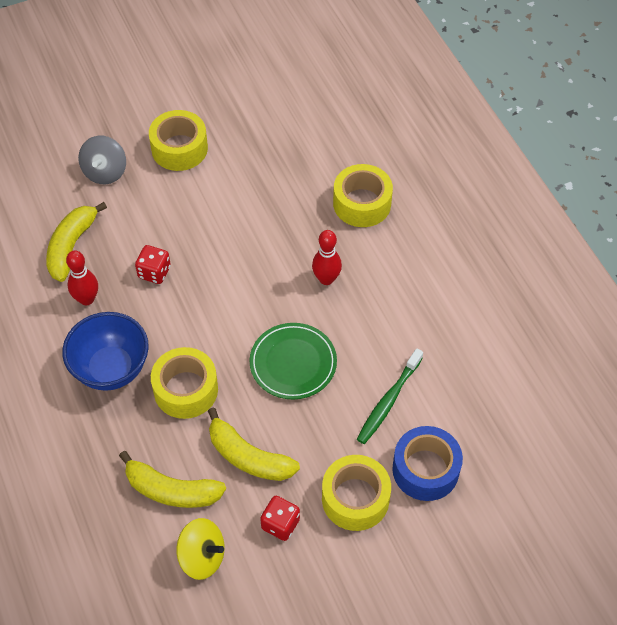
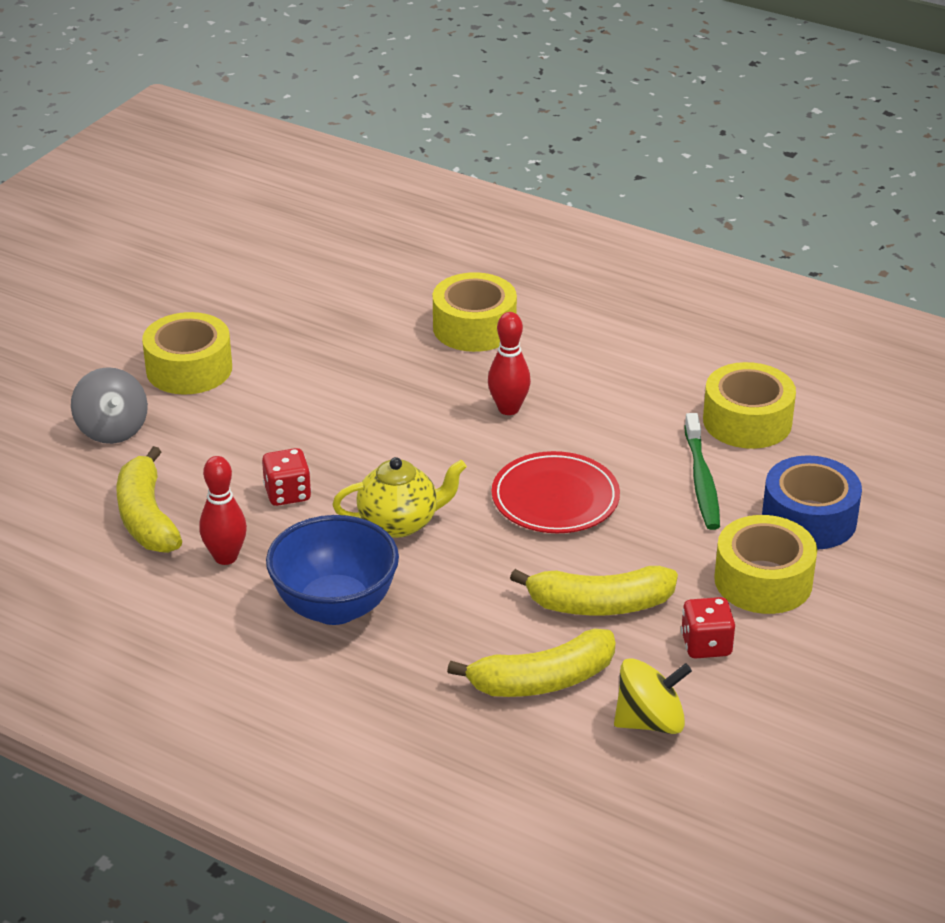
camera: 35 degrees left, 20 degrees down
yellow tape [151,347,218,419] -> yellow tape moved to [703,362,796,449]
green plate [249,323,337,399] -> red plate [492,451,620,533]
none -> yellow teapot [332,457,467,538]

